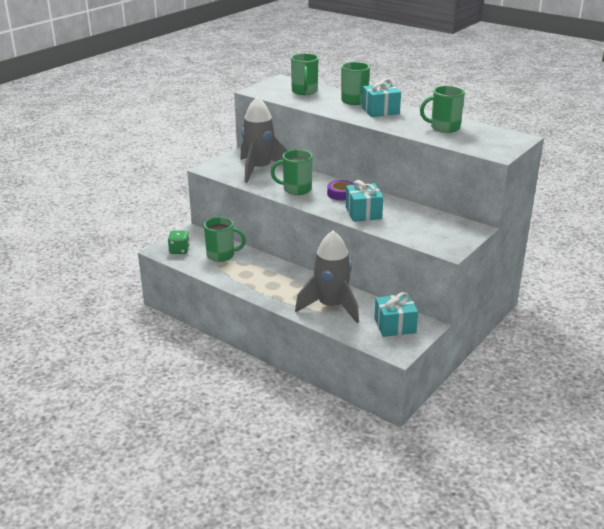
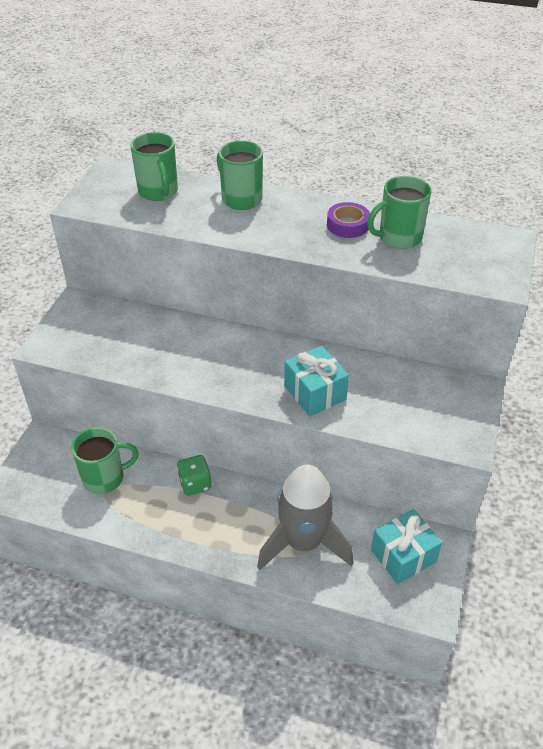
camera: 20 degrees left, 15 degrees up
green dice [168,231,190,254] -> green dice moved to [177,455,212,496]
grey rocket [240,96,288,183] -> none
green mug [271,150,313,195] -> none
purple tape [327,180,354,200] -> purple tape moved to [327,202,370,238]
turquoise gift [362,79,401,117] -> none

